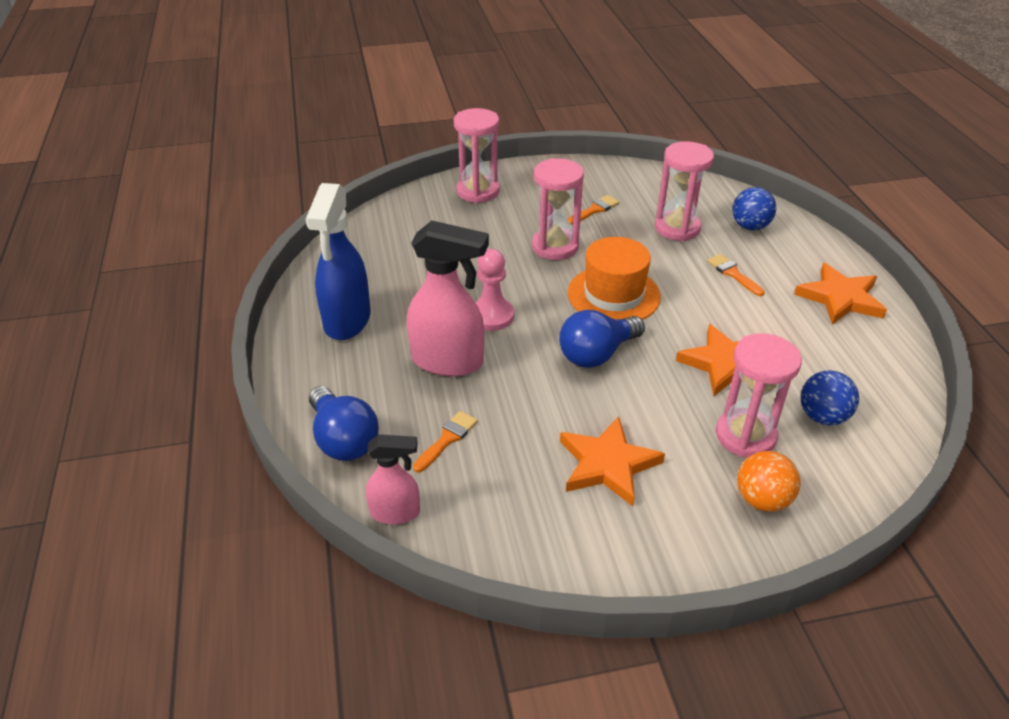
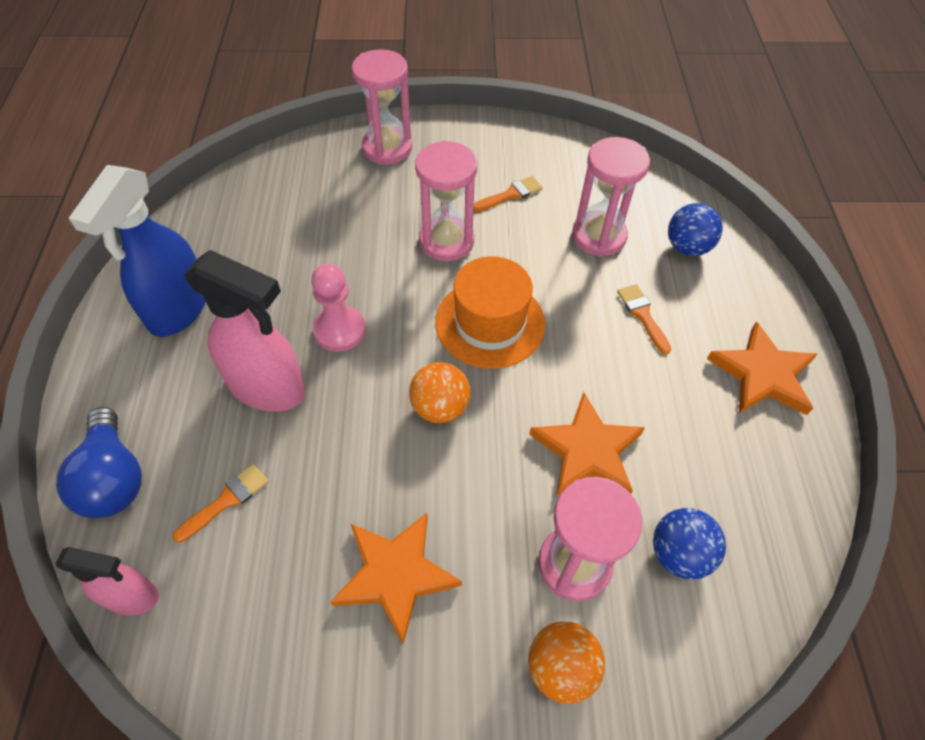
camera: 10 degrees right, 15 degrees up
blue light bulb [559,310,645,368] -> orange ball [409,362,471,423]

